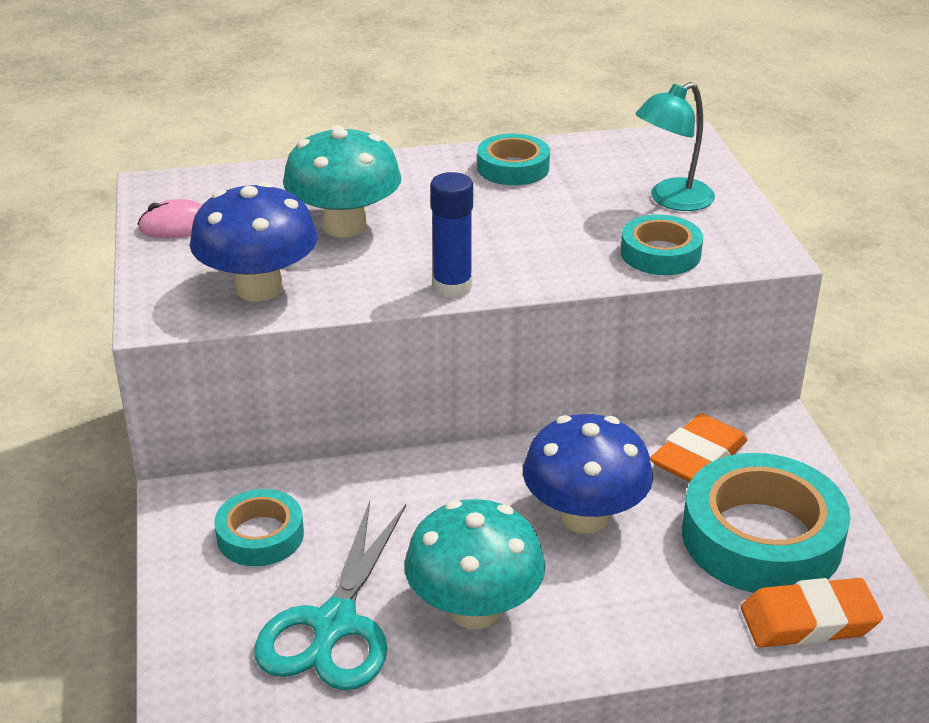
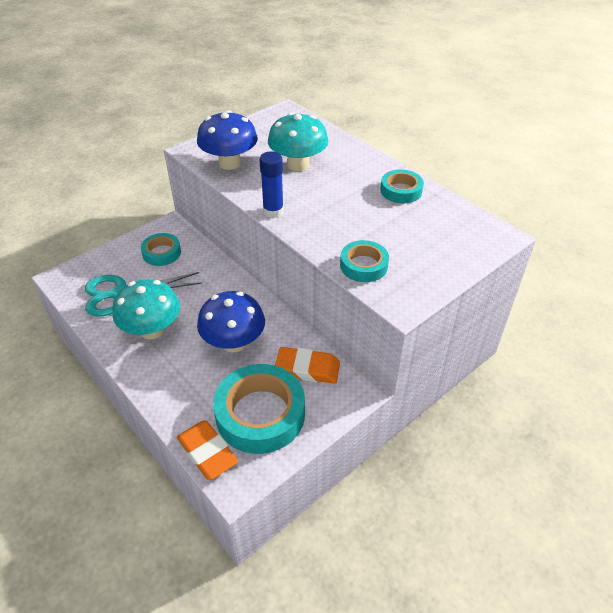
camera: 60 degrees right, 10 degrees up
pink mouse [137,199,203,238] -> none
turquoise lamp [635,82,715,211] -> none

